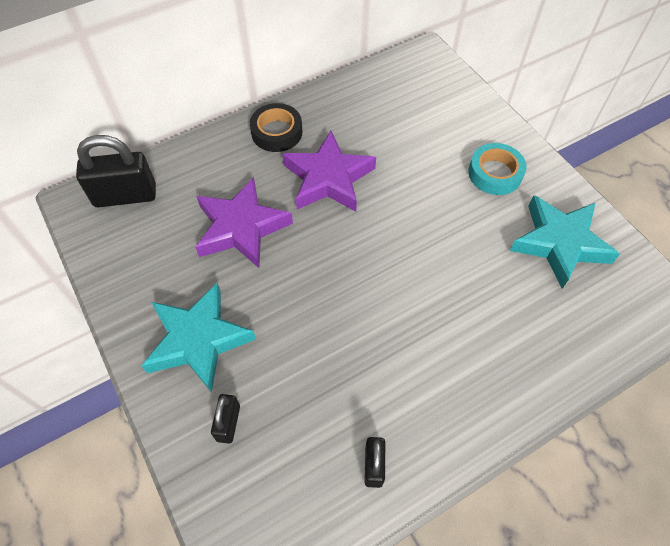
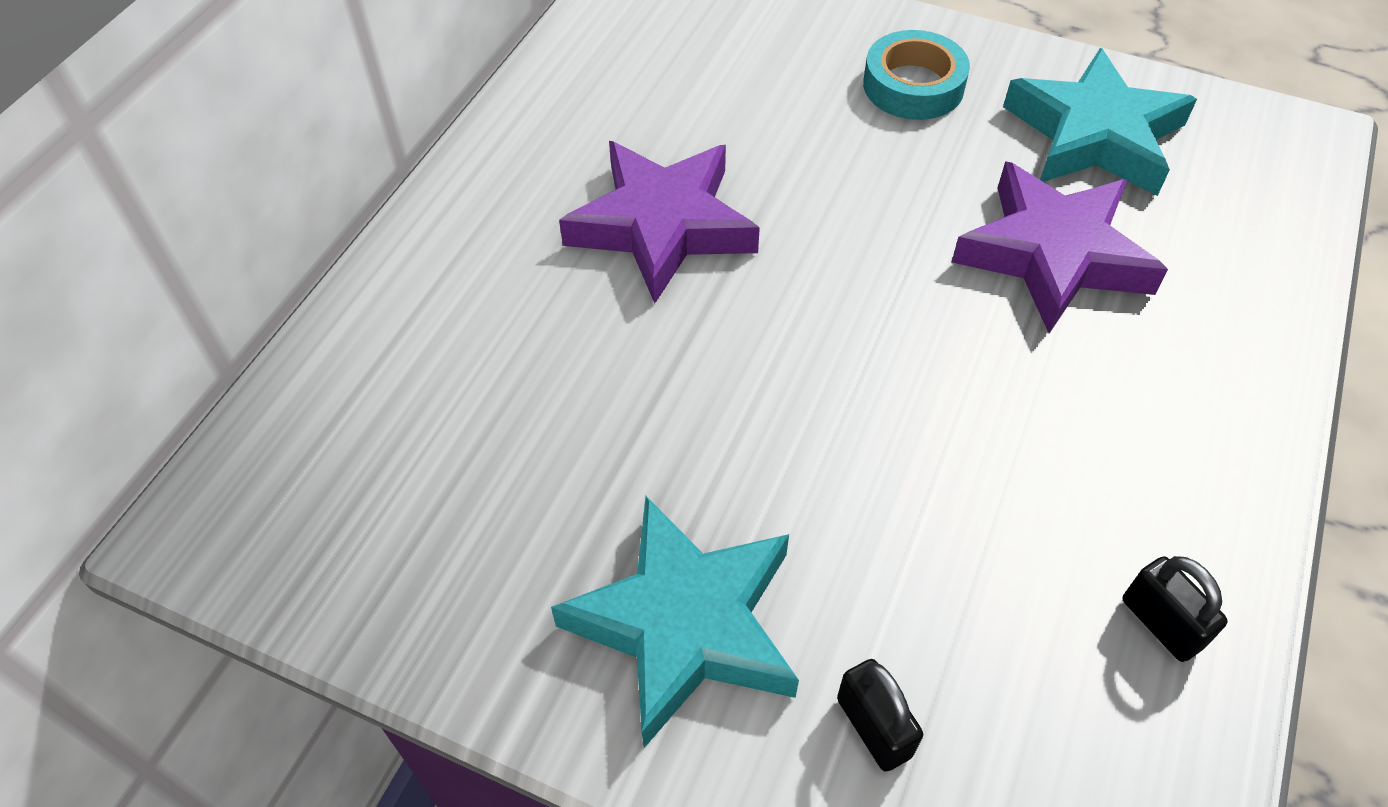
camera: 35 degrees left, 5 degrees down
black padlock [76,135,156,207] -> none
purple star [195,177,293,268] -> purple star moved to [952,161,1168,333]
black tape [250,103,302,152] -> none

